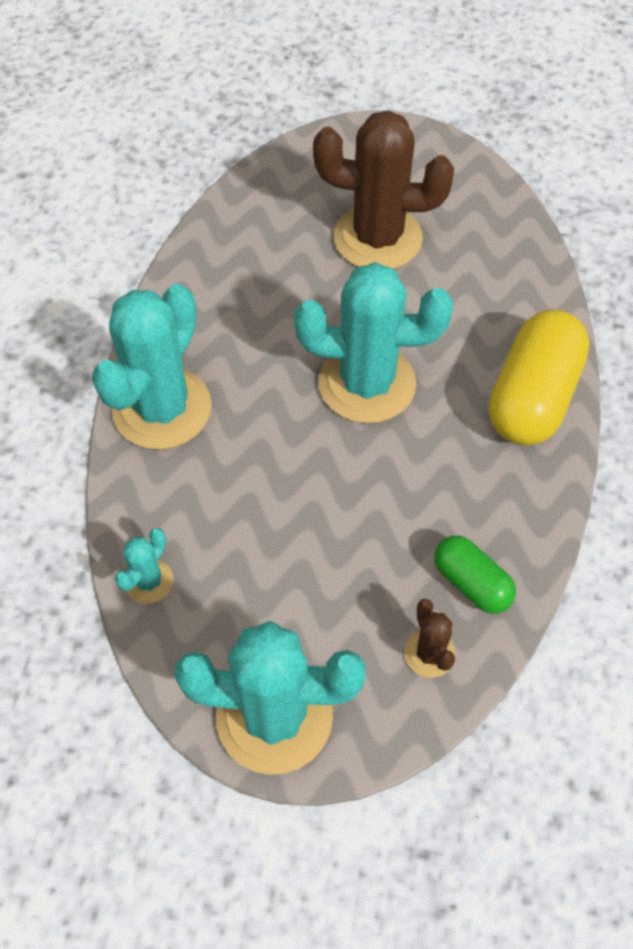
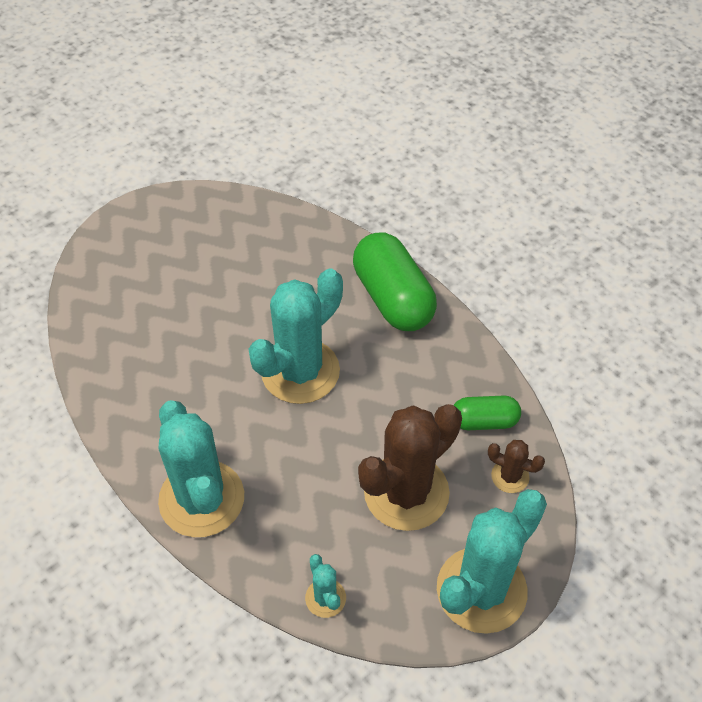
camera: 50 degrees left, 5 degrees down
brown cactus [313,110,454,269] -> brown cactus moved to [358,404,462,531]
yellow capsule [489,310,590,445] -> green capsule [353,233,437,331]

